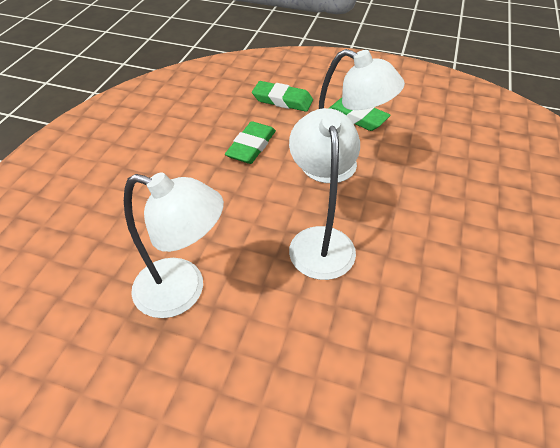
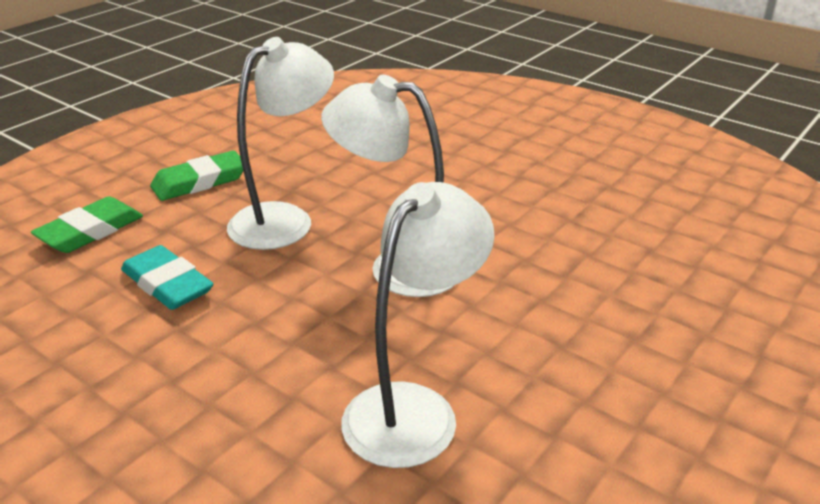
camera: 70 degrees left, 15 degrees down
green eraser [225,121,276,164] -> turquoise eraser [121,245,214,310]

